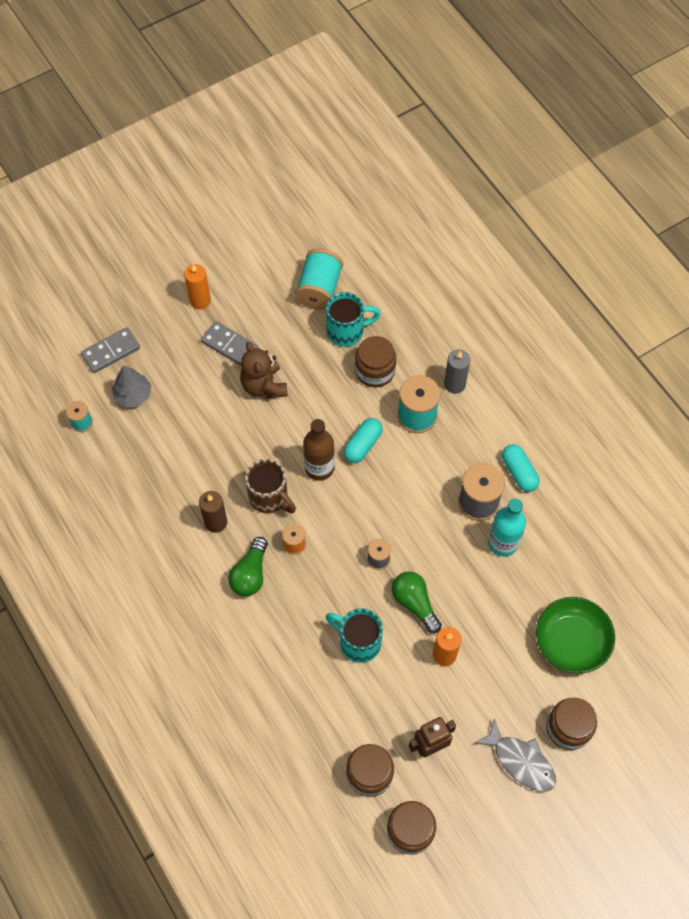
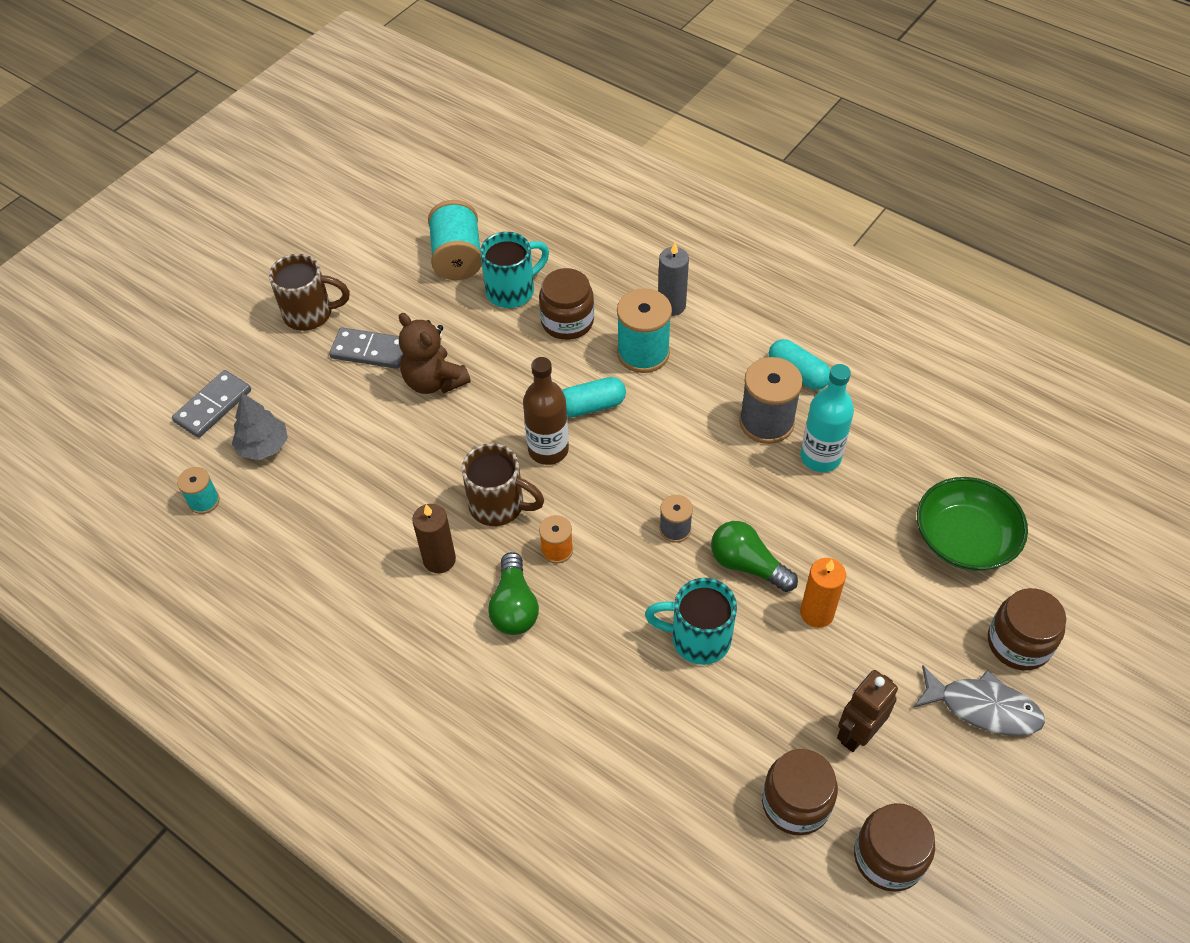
camera: 20 degrees left, 10 degrees down
orange candle [184,264,211,309] -> brown mug [269,254,350,331]
turquoise capsule [344,418,383,463] -> turquoise capsule turned 60 degrees clockwise [562,377,626,417]

